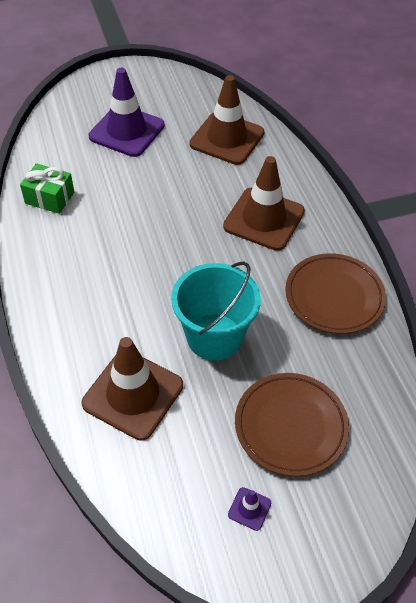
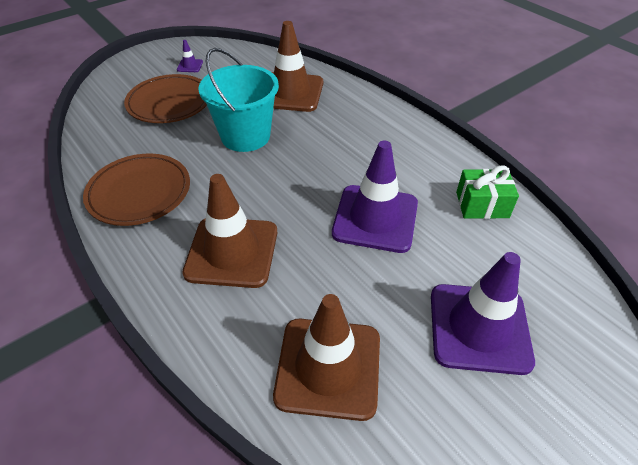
camera: 160 degrees right, 5 degrees down
none -> purple traffic cone [332,141,418,253]

